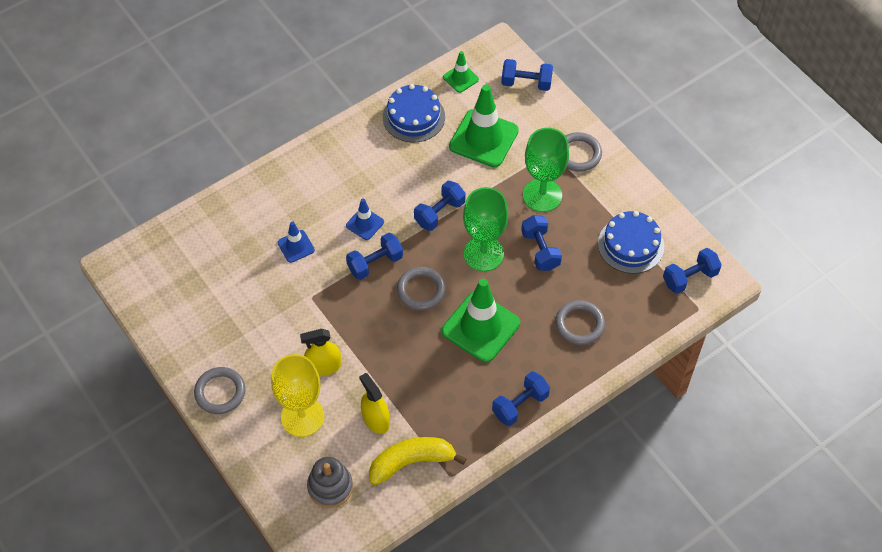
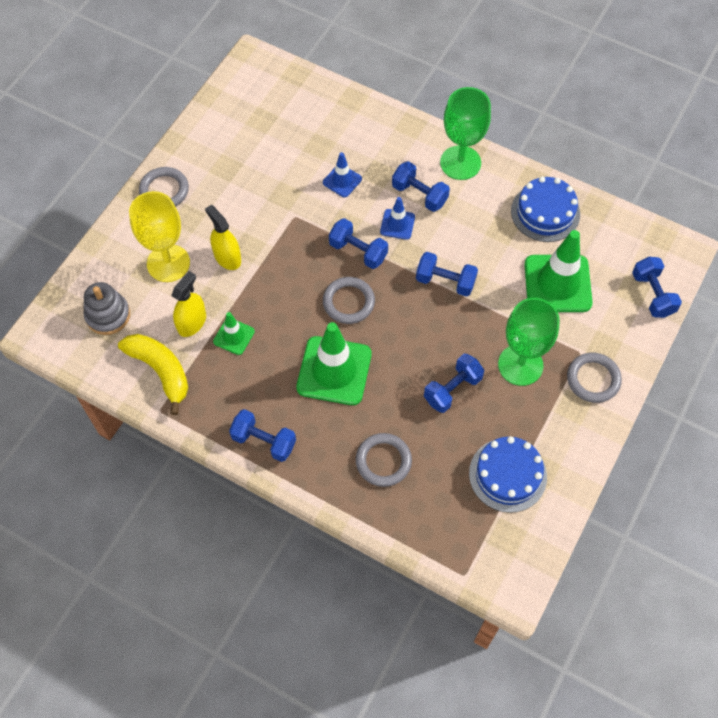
camera: 65 degrees right, 5 degrees up
green traffic cone [443,51,479,93] -> green traffic cone moved to [213,312,255,355]
green goblet [463,187,508,271] -> green goblet moved to [440,87,491,180]
blue dumbbell [663,248,722,294] -> blue dumbbell moved to [392,161,450,212]

